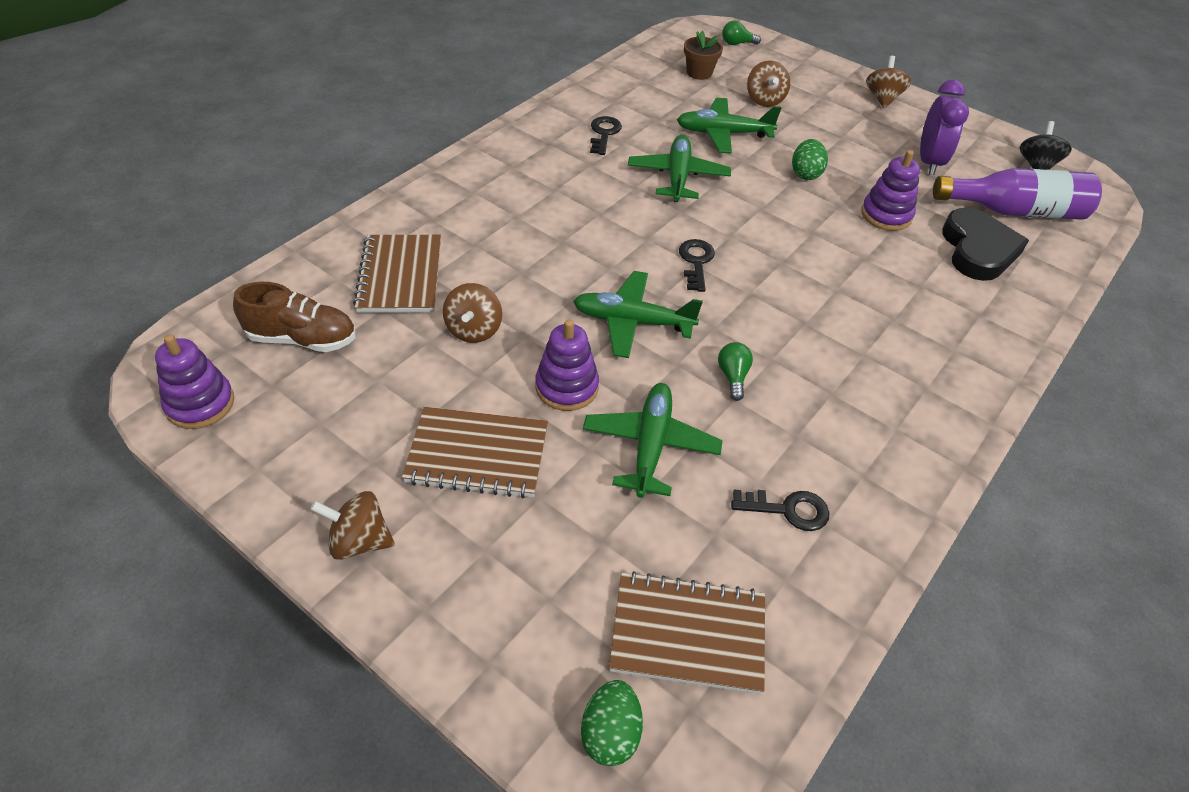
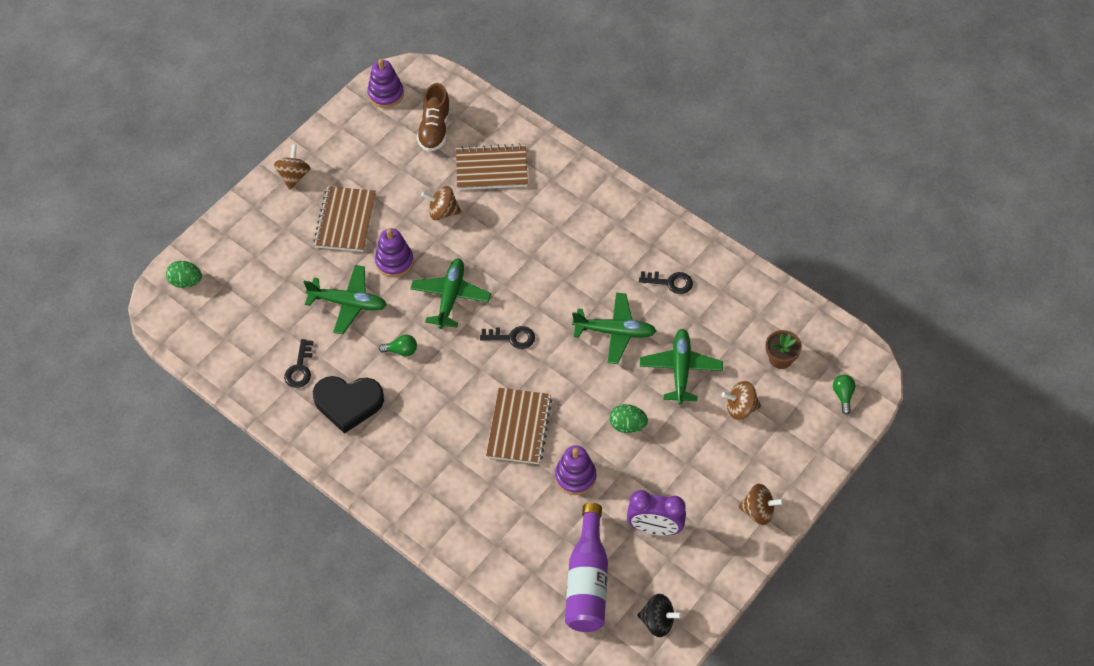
camera: 95 degrees right, 10 degrees up
brown notebook [609,571,765,694] -> brown notebook moved to [486,388,552,464]
black heart [942,208,1029,281] -> black heart moved to [313,376,384,434]

